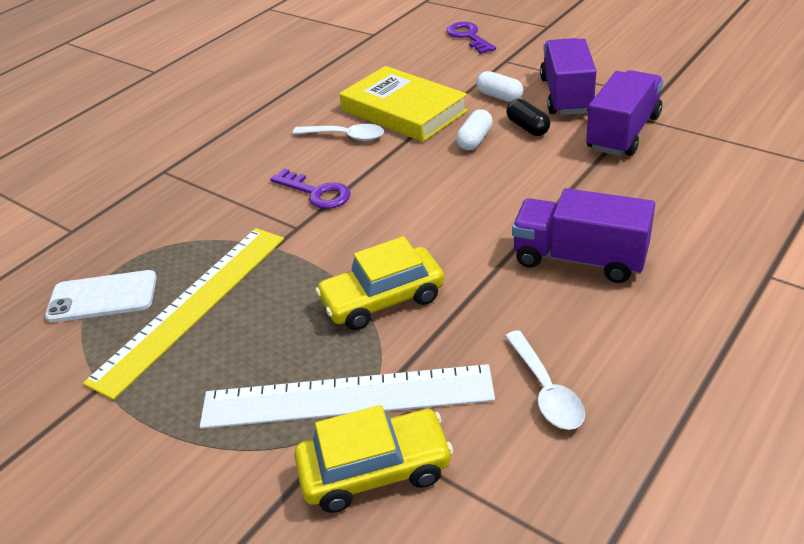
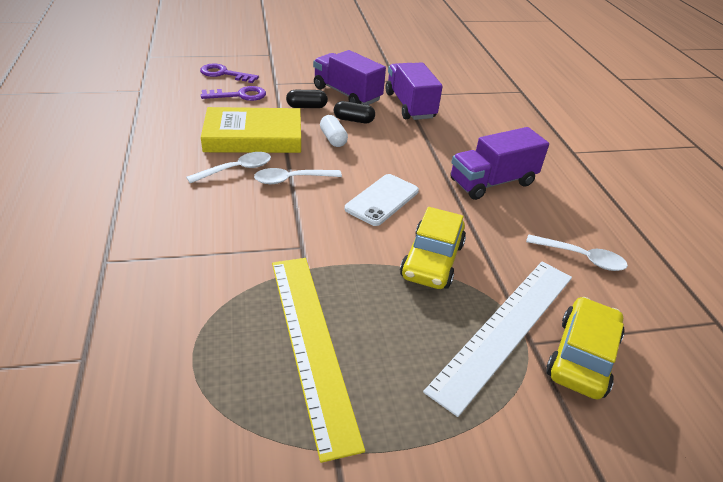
camera: 55 degrees left, 0 degrees up
white phone [45,270,157,322] -> white phone moved to [345,174,419,226]
purple key [270,168,351,209] -> purple key moved to [201,86,266,101]
white capsule [476,71,523,102] -> black capsule [286,90,328,108]
none -> white spoon [254,168,342,184]

